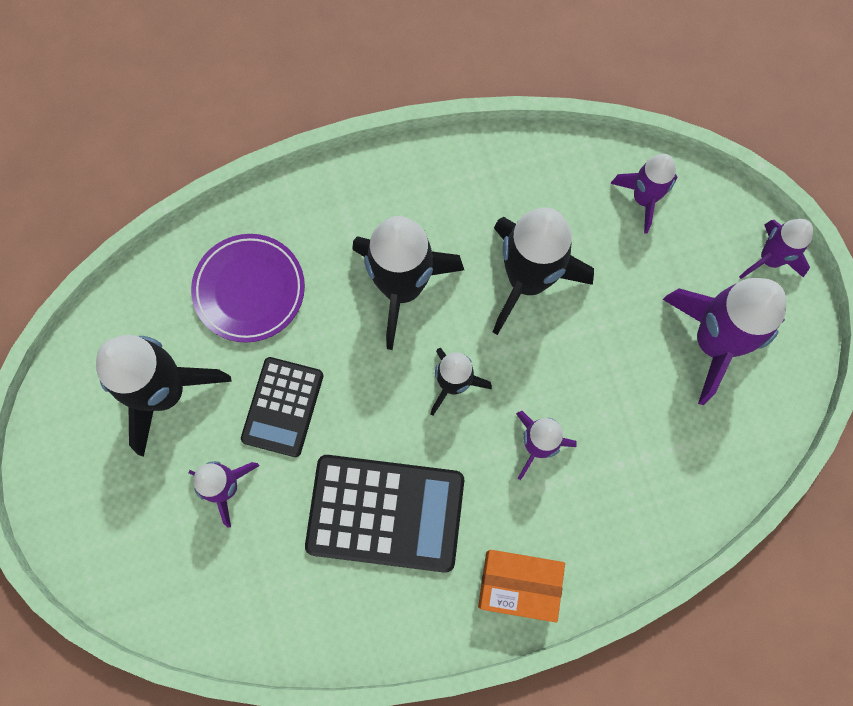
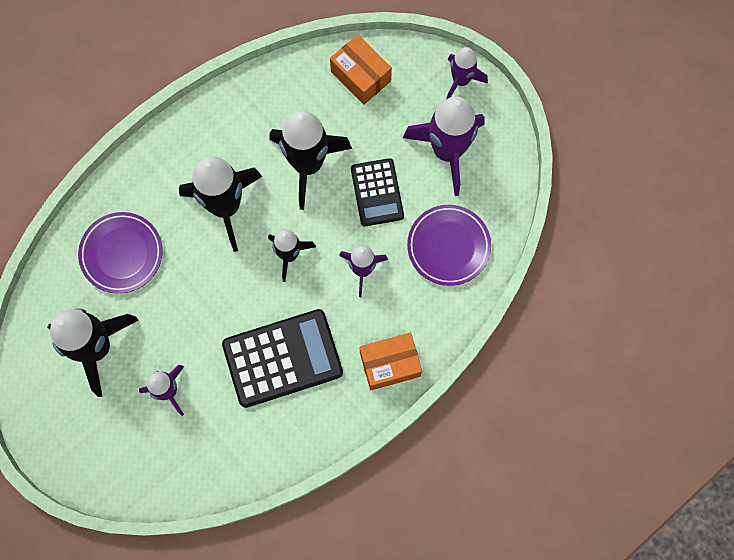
camera: 25 degrees left, 0 degrees up
black calculator [241,357,323,457] -> black calculator moved to [351,158,404,226]
purple rocket [611,154,678,233] -> orange box [330,34,392,105]
none -> purple plate [407,205,491,286]

